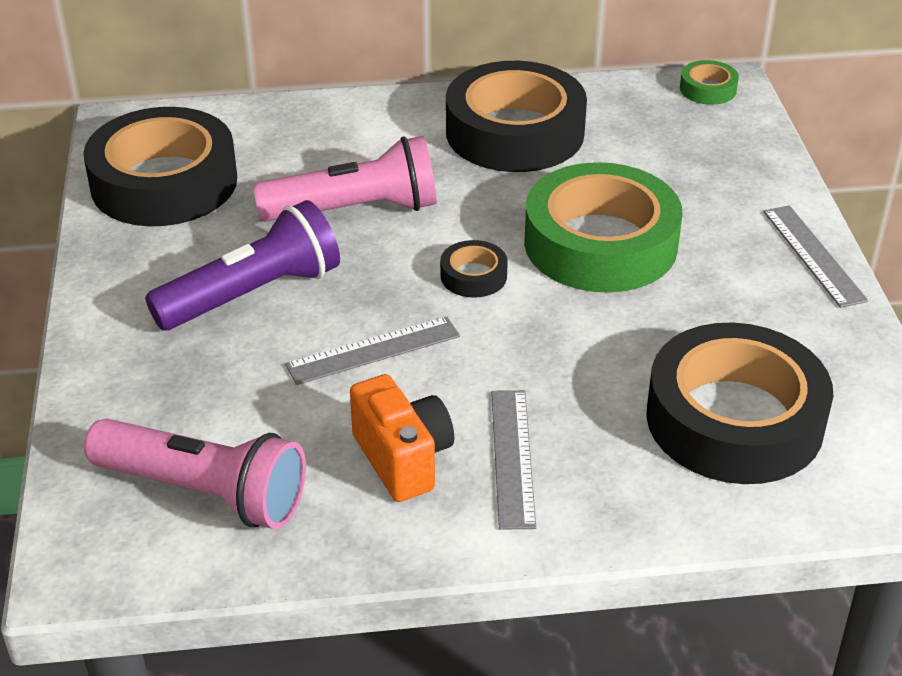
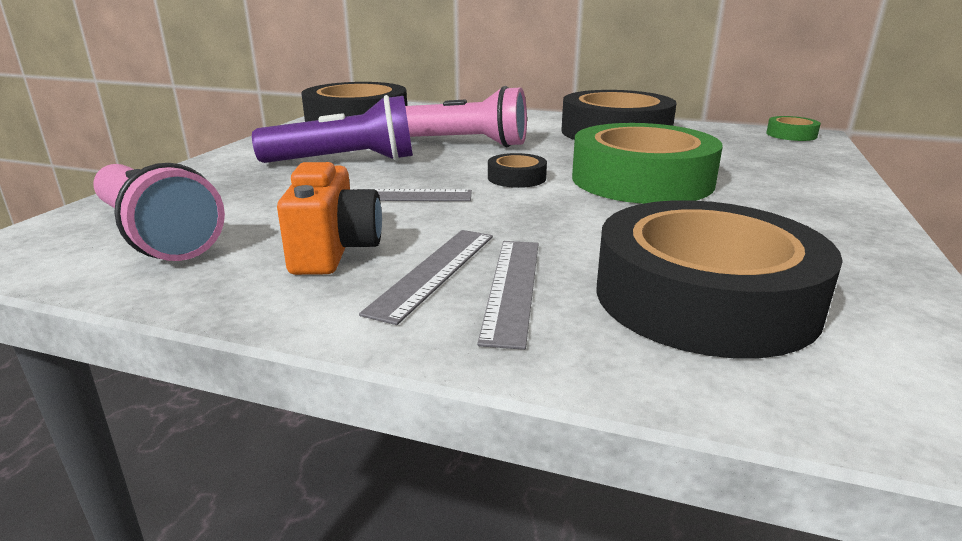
camera: 25 degrees right, 15 degrees down
grey ruler [763,205,868,308] -> grey ruler moved to [477,241,539,350]

